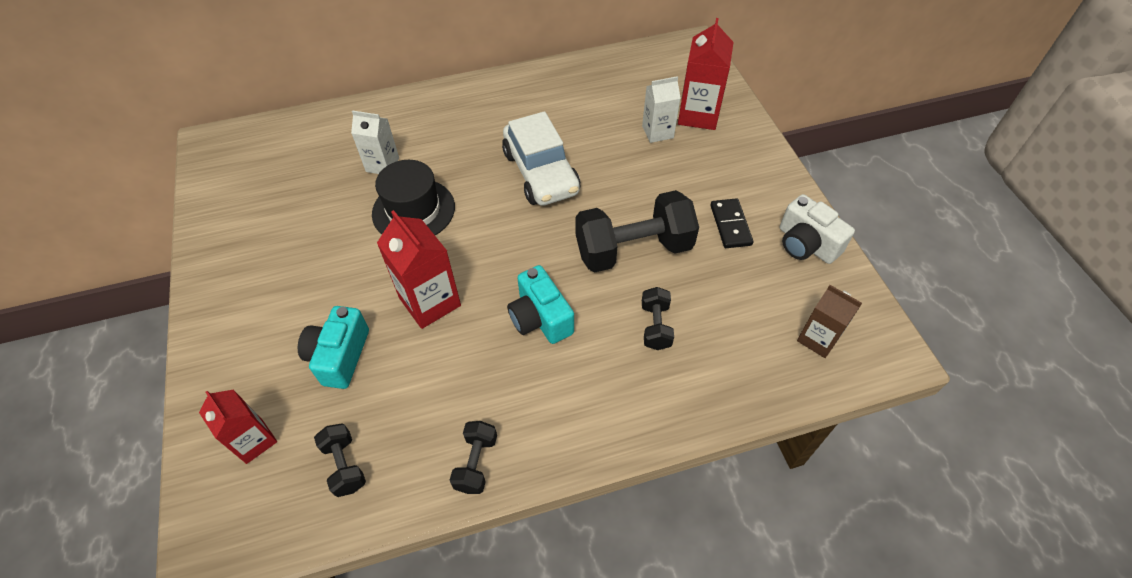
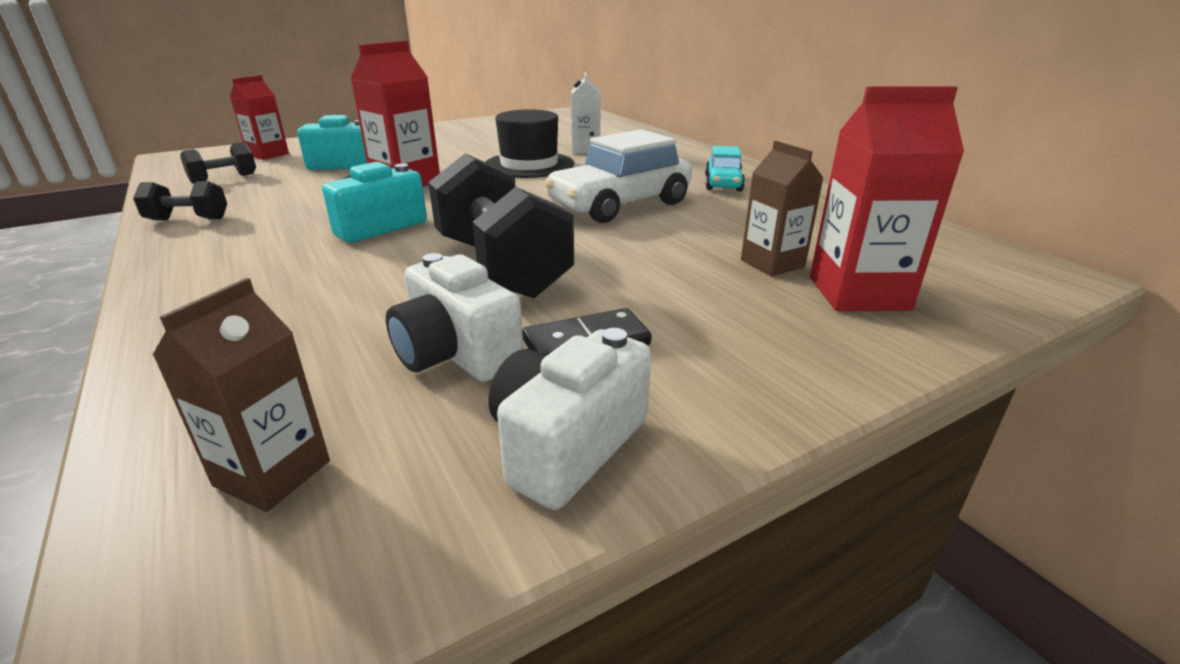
camera: 75 degrees right, 25 degrees down
white carton [642,76,681,143] -> brown carton [741,141,823,276]
black dumbbell [642,287,674,350] -> none
none -> white camera [386,253,524,382]
none -> turquoise car [705,146,745,191]

